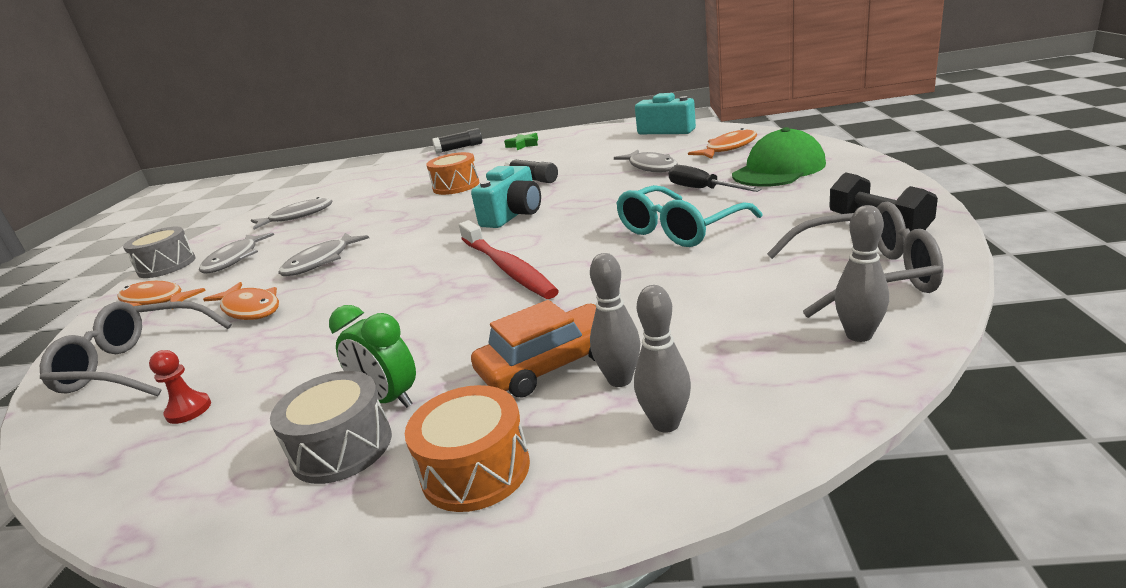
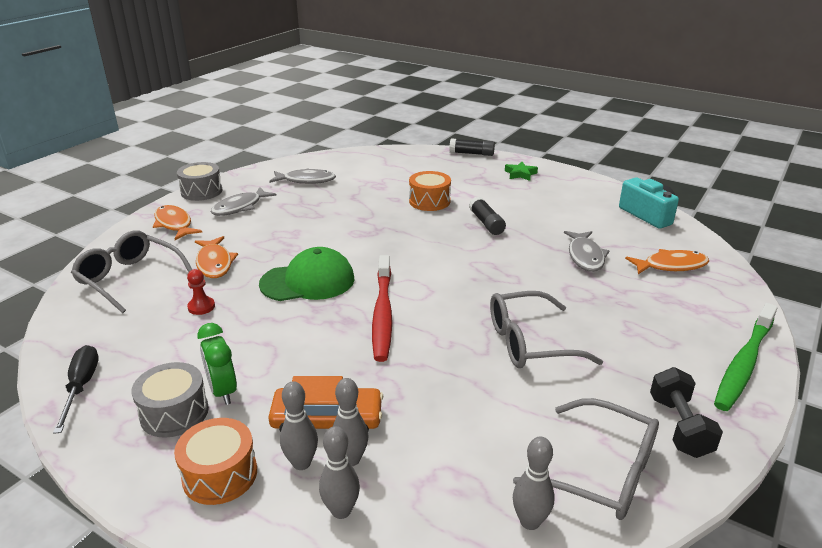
camera: 25 degrees right, 5 degrees up
red pawn [149,350,211,424] -> red pawn moved to [187,269,215,315]
grey fish [278,233,369,276] -> none
turquoise camera [471,166,541,228] -> none
turquoise glasses [616,185,763,247] -> grey glasses [490,291,603,368]
black screwdriver [669,165,762,192] -> black screwdriver moved to [53,345,99,434]
green cap [732,127,826,187] -> green cap moved to [259,247,354,301]
none -> grey bowling pin [280,381,318,470]
none -> green toothbrush [714,303,778,411]

